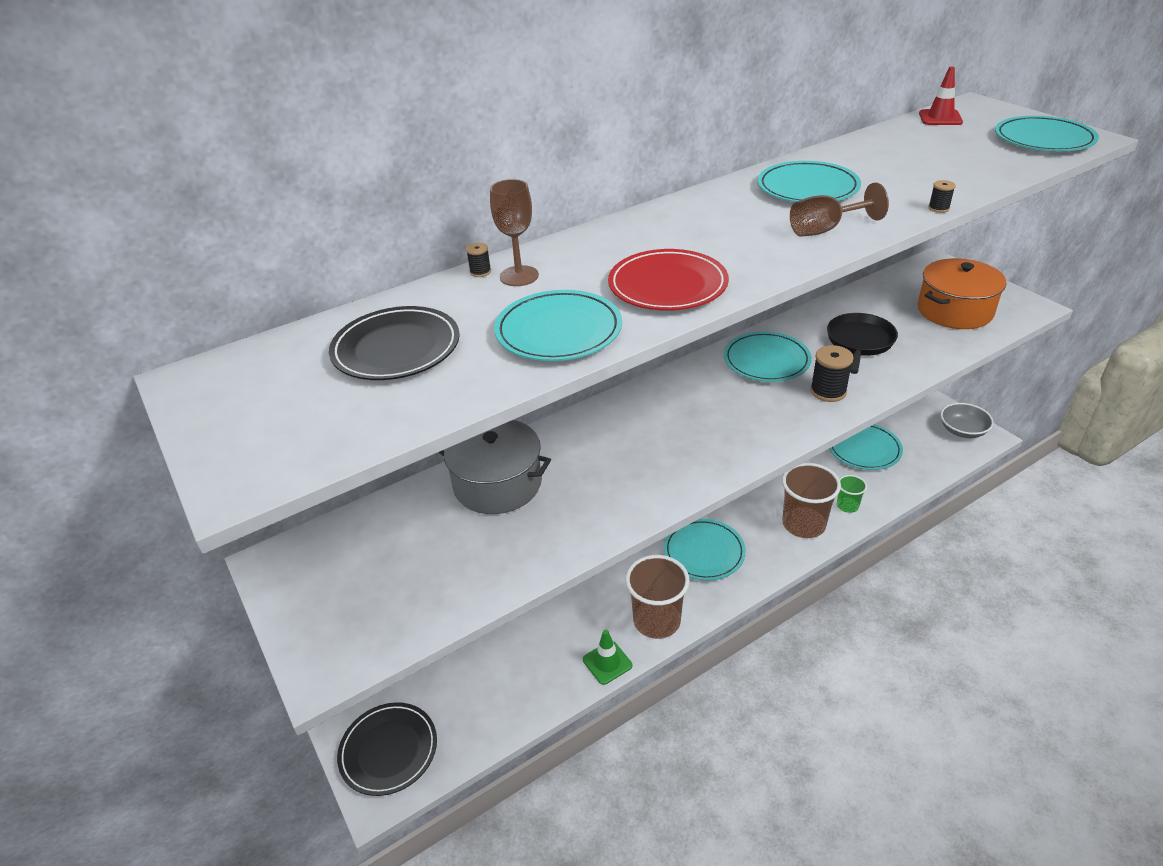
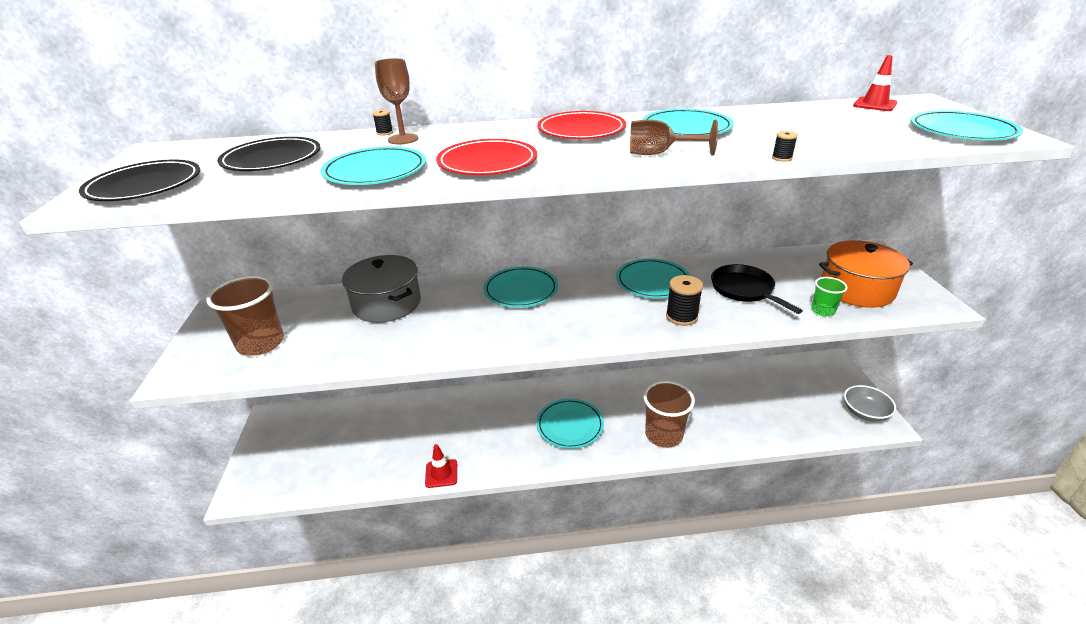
camera: 25 degrees right, 5 degrees down
black plate [337,702,437,796] -> black plate moved to [79,160,200,201]
green traffic cone [583,630,632,685] -> red traffic cone [425,444,457,488]
brown cup [625,555,690,639] -> brown cup moved to [206,275,284,356]
black pan [827,313,898,374] -> black pan turned 75 degrees counterclockwise [711,264,803,314]
turquoise plate [829,424,903,470] -> turquoise plate moved to [483,267,558,308]
green cup [837,475,867,513] -> green cup moved to [811,277,848,316]
none -> red plate [537,111,626,139]

